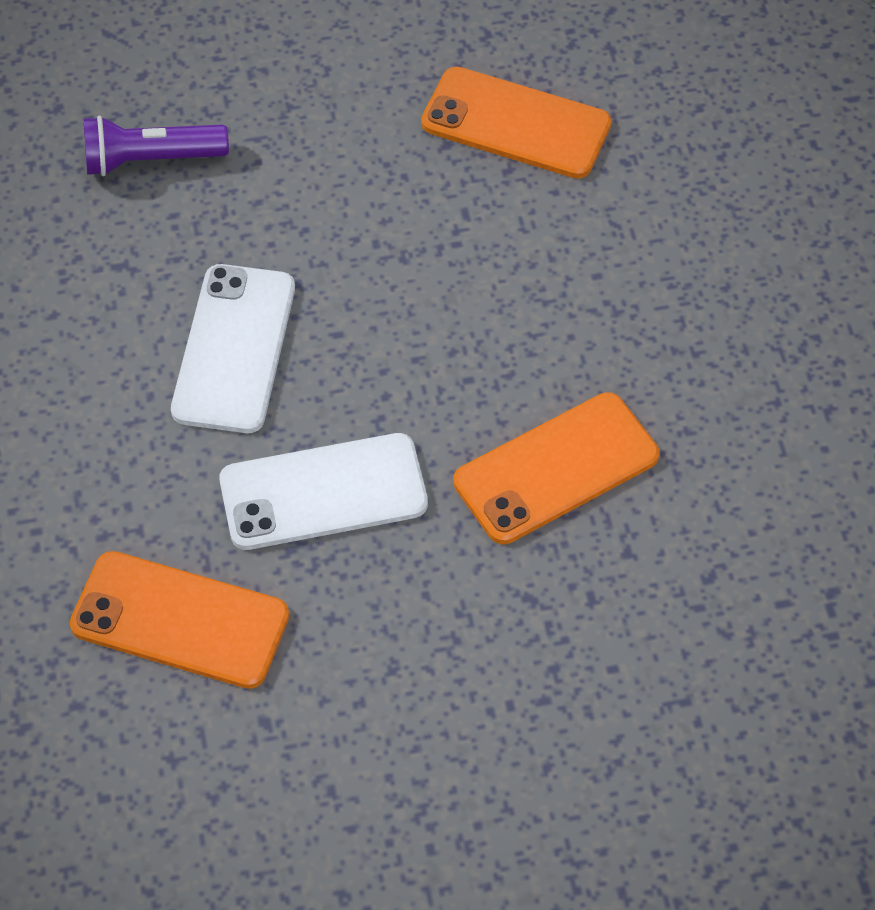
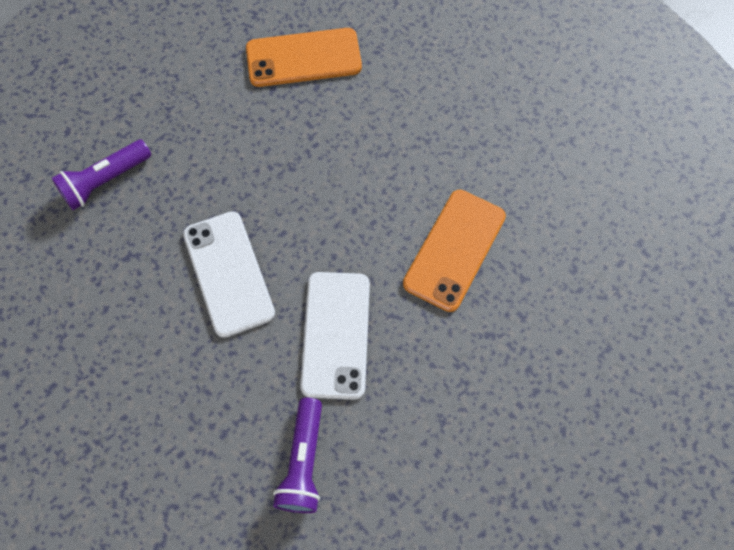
camera: 30 degrees left, 10 degrees up
orange phone [70,551,289,689] -> purple flashlight [273,398,322,513]
white phone [219,433,428,550] -> white phone turned 45 degrees counterclockwise [300,272,370,400]

